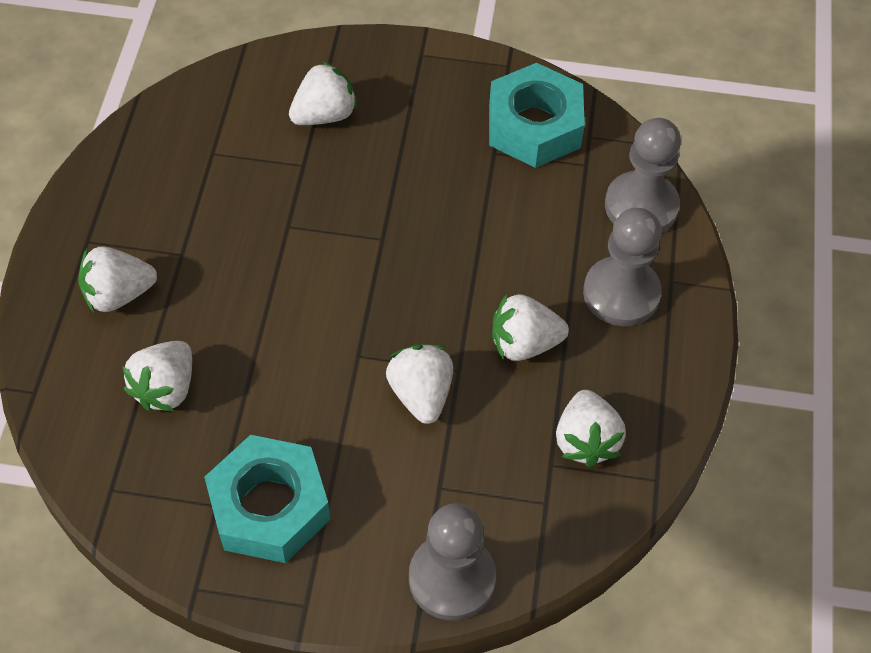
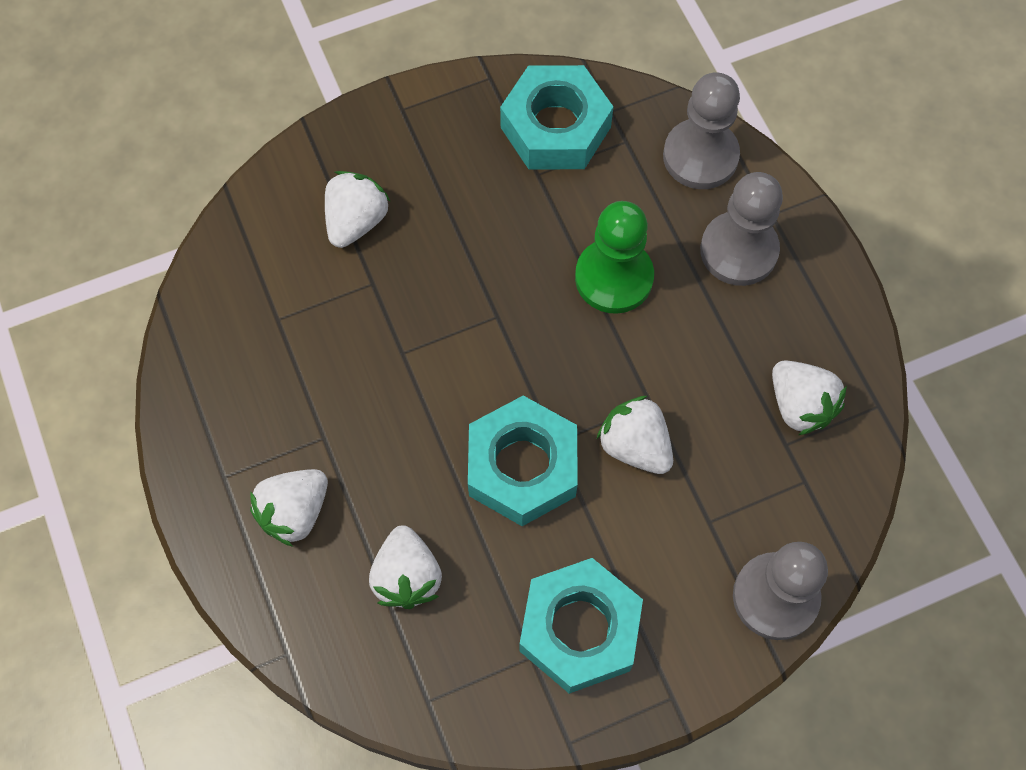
camera: 30 degrees left, 10 degrees up
white strawberry [492,294,569,361] -> none
none -> turquoise nut [468,396,578,526]
none -> green pawn [575,201,654,314]

